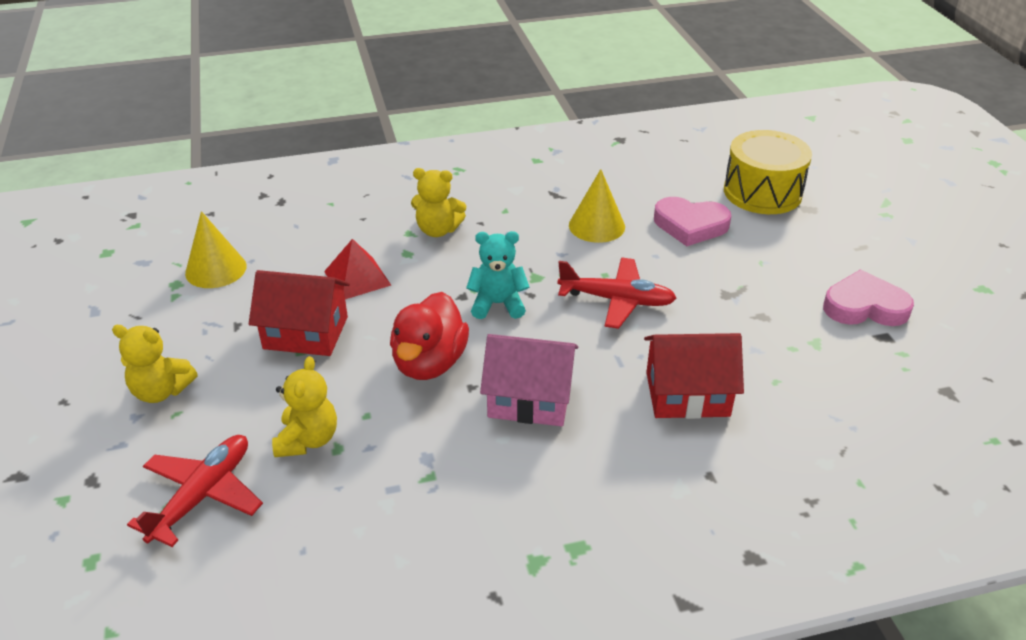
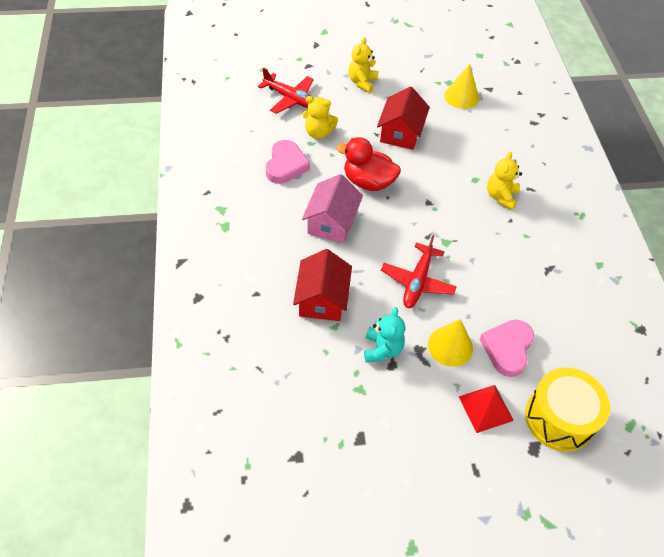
camera: 95 degrees right, 15 degrees up
red pyramid [324,239,391,299] -> red pyramid moved to [459,385,514,433]
turquoise teddy bear [466,231,529,319] -> turquoise teddy bear moved to [364,307,405,363]
yellow cone [569,169,625,243] -> yellow cone moved to [428,319,473,367]
pink heart [823,270,914,326] -> pink heart moved to [266,140,310,184]

